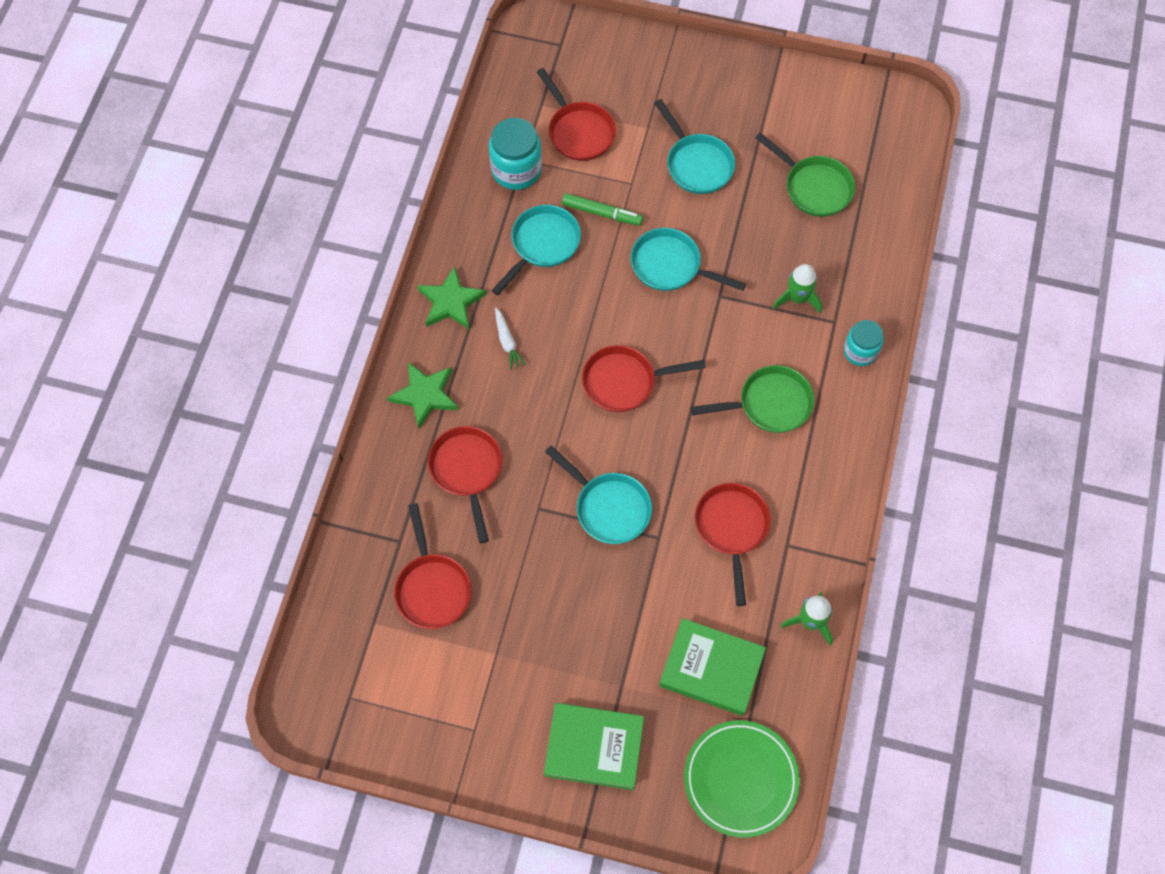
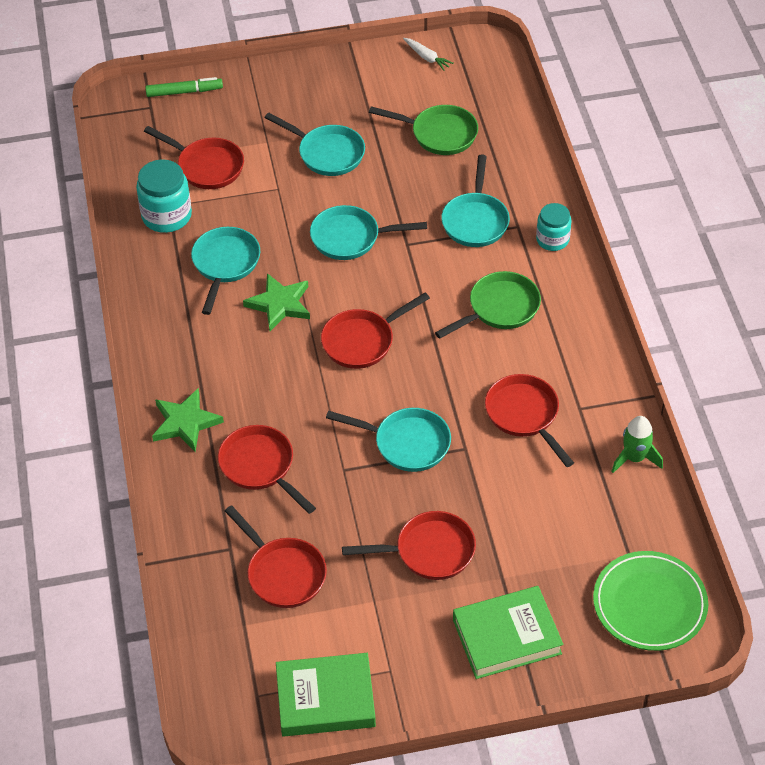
camera: 25 degrees left, 15 degrees down
green star [417,266,487,329] -> green star moved to [243,273,310,331]
white carrot [495,308,526,370] -> white carrot moved to [403,38,454,71]
green marker [562,193,643,226] -> green marker moved to [145,77,223,97]
green book [659,618,766,716] -> green book moved to [276,653,376,737]
green rocket [773,264,822,314] -> turquoise pan [441,154,510,247]
none -> red pan [342,511,476,580]

